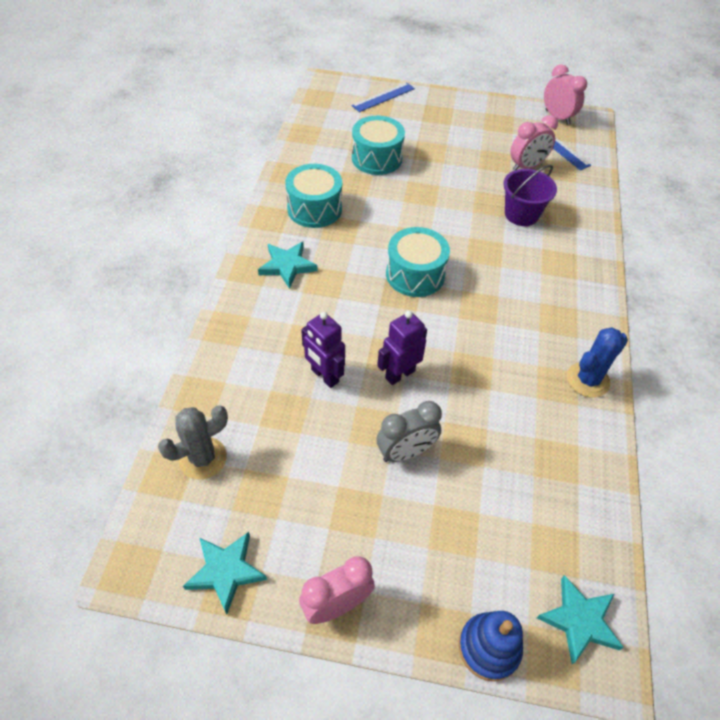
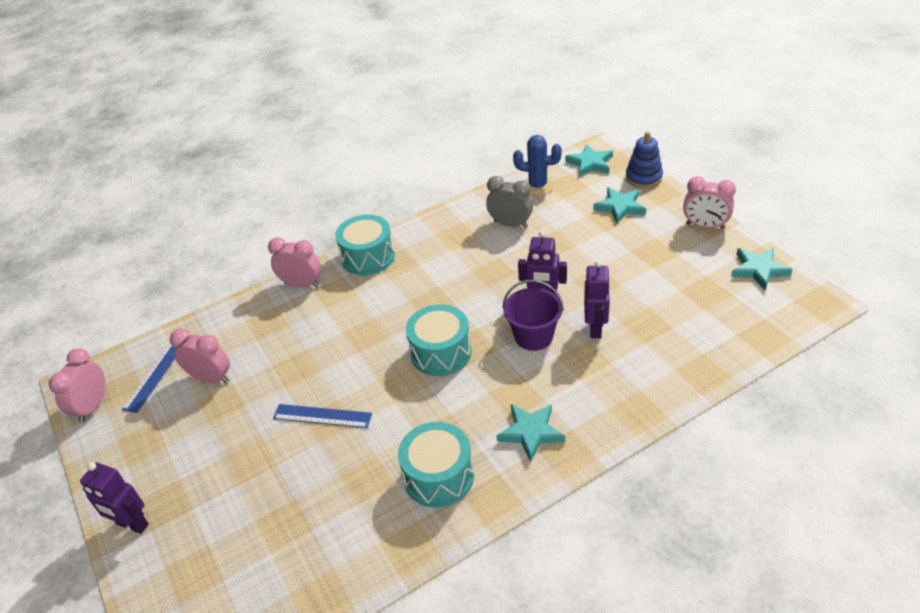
camera: 125 degrees left, 10 degrees down
grey cactus [158,405,228,480] -> none
blue ruler [351,82,415,112] -> blue ruler moved to [273,404,372,428]
turquoise drum [352,116,405,175] -> turquoise drum moved to [335,215,395,276]
grey clock [377,401,442,462] -> grey clock moved to [486,176,533,228]
purple bucket [503,165,557,226] -> purple bucket moved to [503,280,564,351]
blue cactus [567,327,628,398] -> blue cactus moved to [513,135,562,195]
none -> purple robot [80,462,149,534]
none -> pink clock [268,237,321,288]
none -> turquoise star [593,187,646,224]

